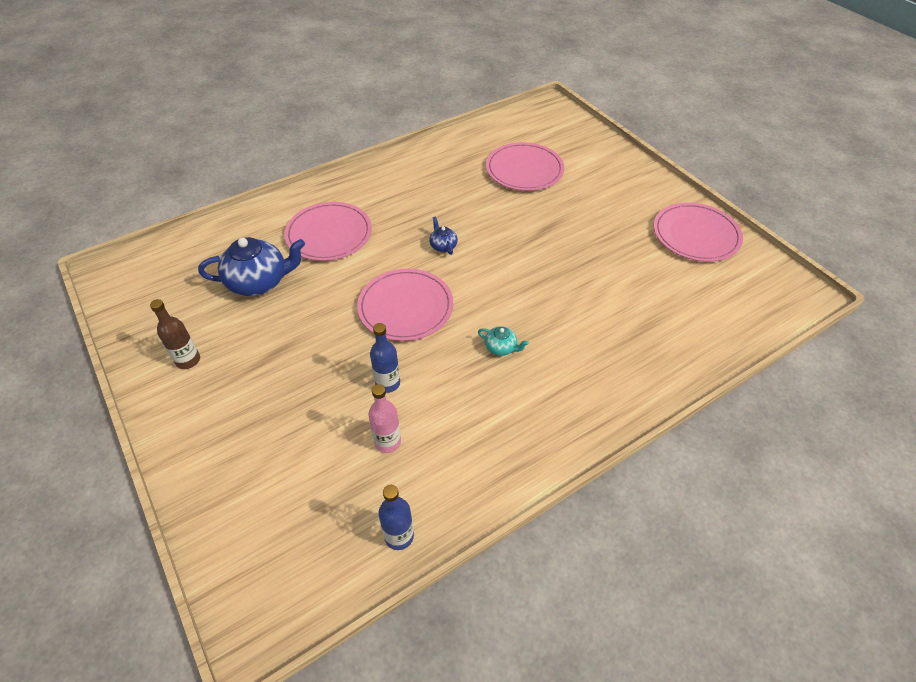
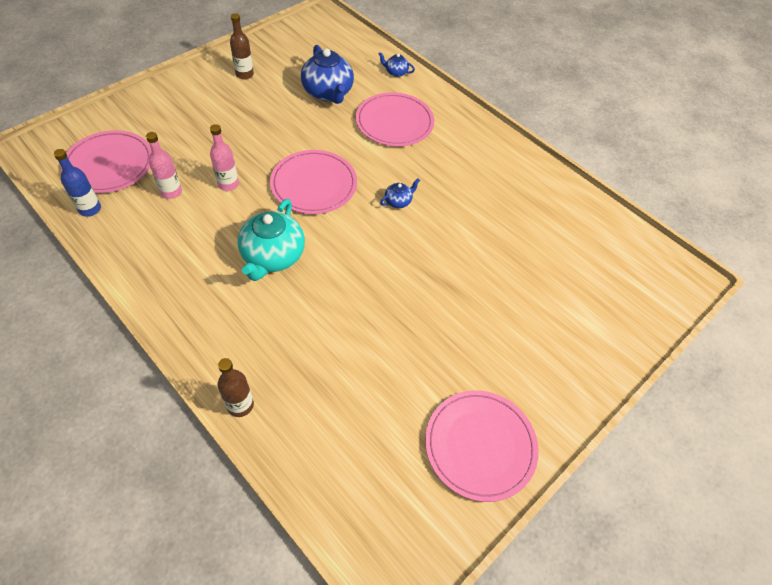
camera: 75 degrees right, 5 degrees up
blue bottle [370,323,400,393] -> pink bottle [210,124,239,191]
turquoise teapot [478,326,529,356] -> turquoise teapot [238,199,305,281], size x2.14
pink plate [486,142,564,191] -> pink plate moved to [61,130,152,193]
none -> brown bottle [218,358,254,417]
none -> blue teapot [379,52,415,77]

